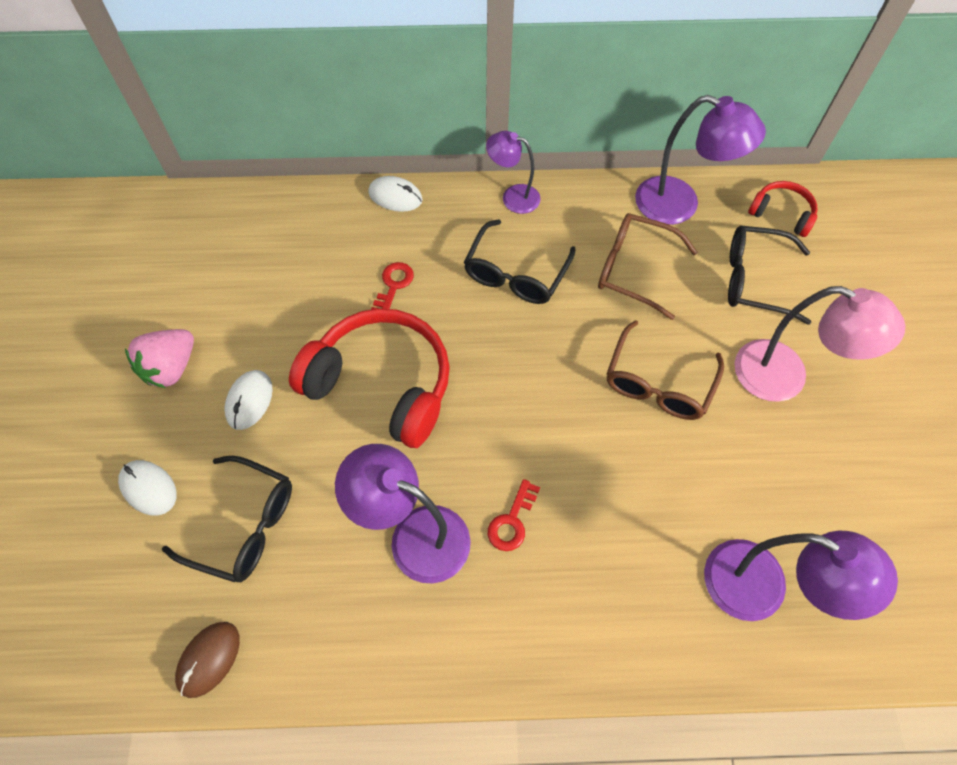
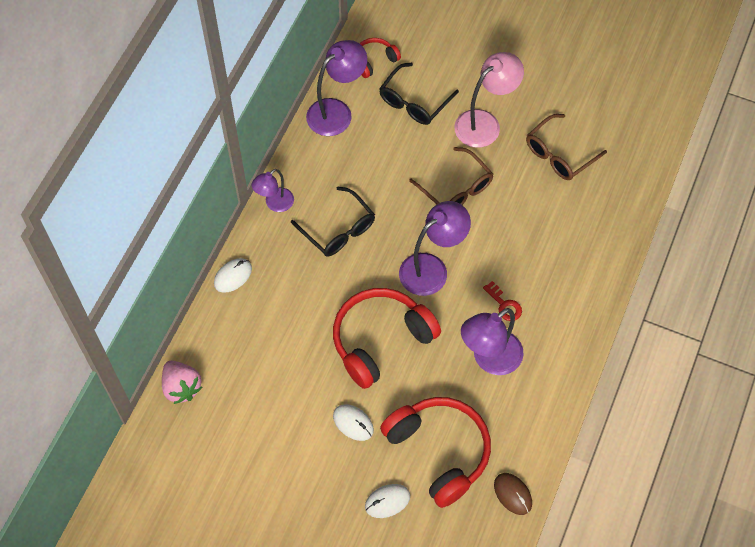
camera: 65 degrees left, 0 degrees up
pink strawberry [125,329,194,388] -> pink strawberry moved to [162,361,202,404]
black glasses [162,456,292,582] -> red headphones [380,397,491,508]
red key [371,262,414,310] -> none
brown glasses [598,213,698,320] -> brown glasses moved to [526,114,607,180]
purple lamp [704,531,898,621] -> purple lamp moved to [399,201,471,296]

